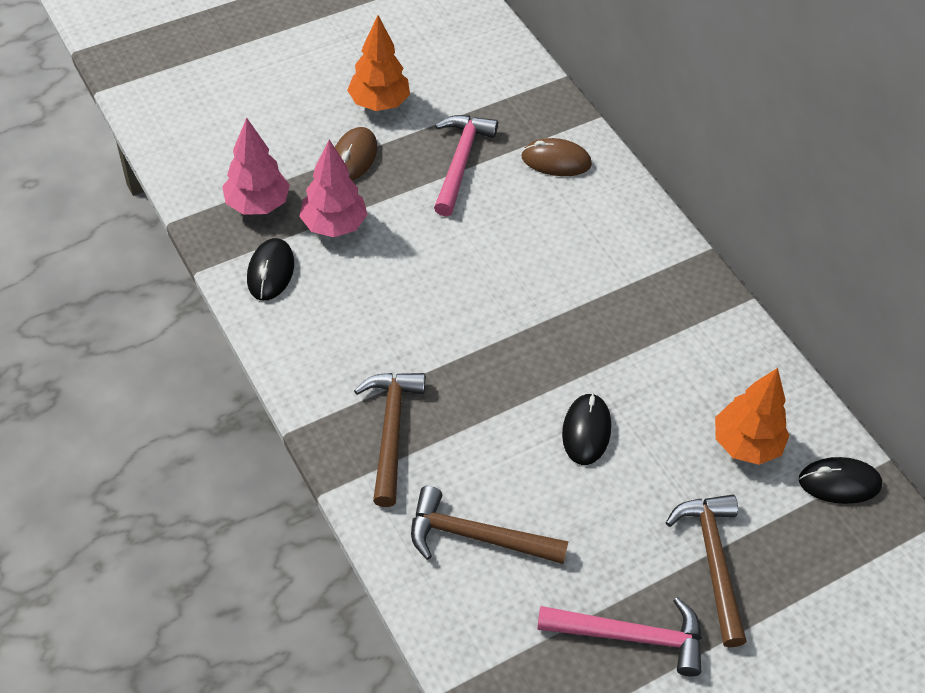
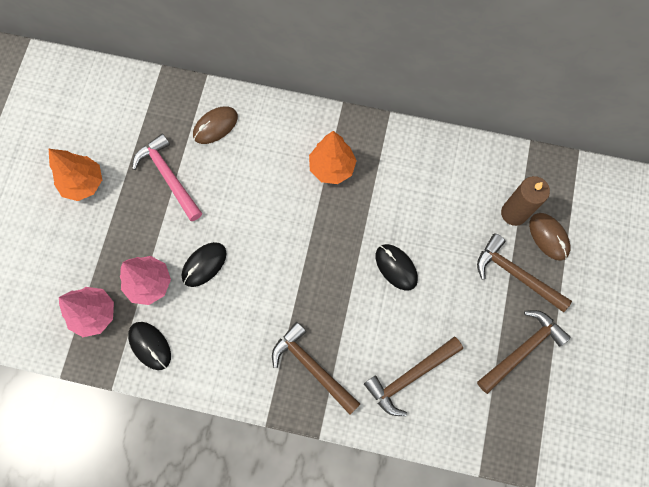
camera: 45 degrees left, 20 degrees up
brown mouse [335,127,378,180] -> brown mouse moved to [529,213,571,261]
pink hammer [537,597,702,677] -> brown hammer [477,310,571,394]
orange tree [715,368,790,465] -> orange tree moved to [309,131,357,184]
black mouse [799,457,882,504] -> black mouse moved to [182,242,226,287]
none -> brown candle [501,176,550,226]

